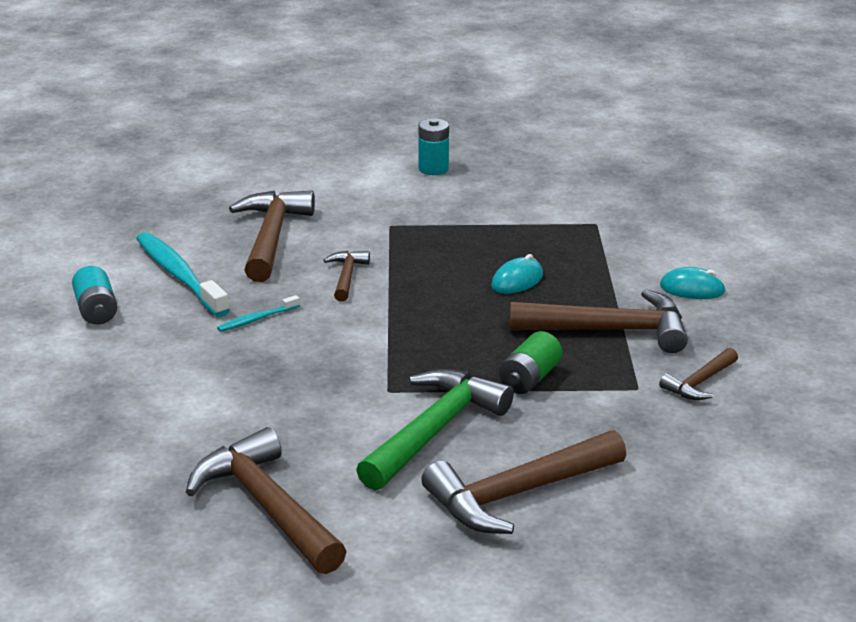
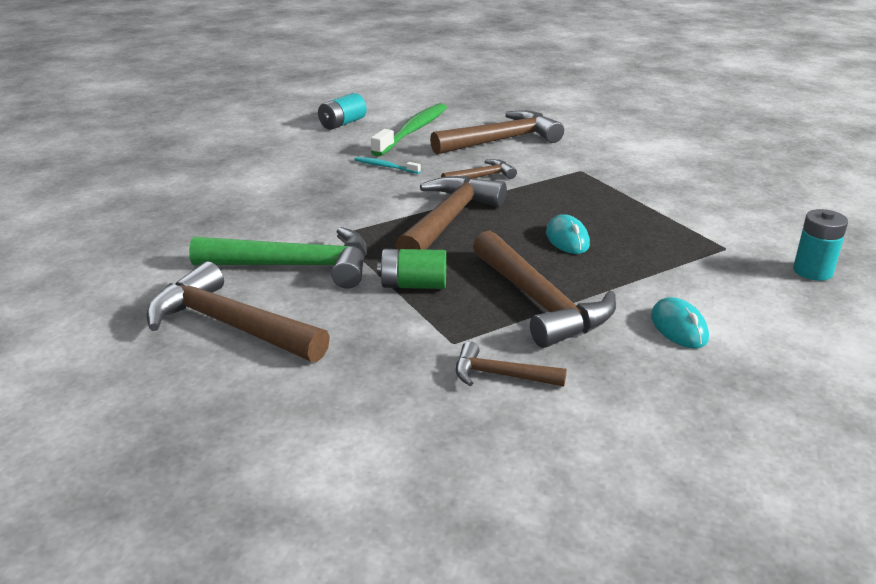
camera: 60 degrees right, 0 degrees up
turquoise toothbrush [136,232,230,317] -> green toothbrush [371,103,447,156]
brown hammer [186,427,347,574] -> brown hammer moved to [395,176,507,250]
turquoise battery [418,118,449,175] -> turquoise battery moved to [793,209,848,281]
turquoise mouse [491,254,543,294] -> turquoise mouse turned 60 degrees clockwise [546,214,590,254]

